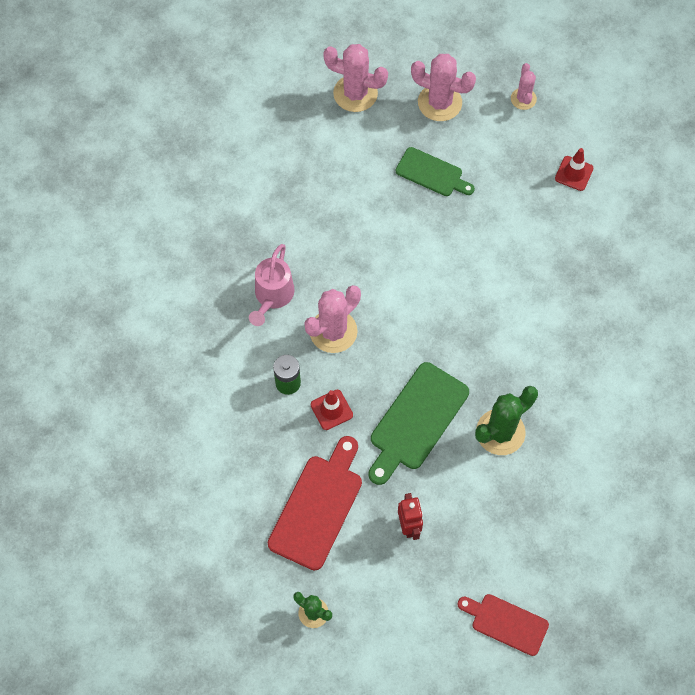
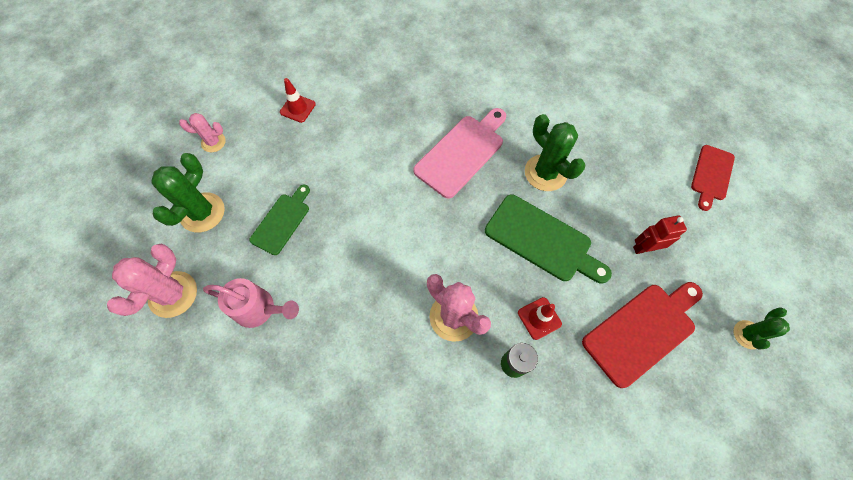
camera: 90 degrees left, 0 degrees up
pink watering can [249,244,295,326] -> pink watering can moved to [203,278,299,328]
red cutting board [267,436,362,571] -> red cutting board turned 120 degrees clockwise [582,282,703,388]
pink cactus [411,54,476,121] -> green cactus [151,153,225,232]
none -> pink cutting board [413,108,506,199]

